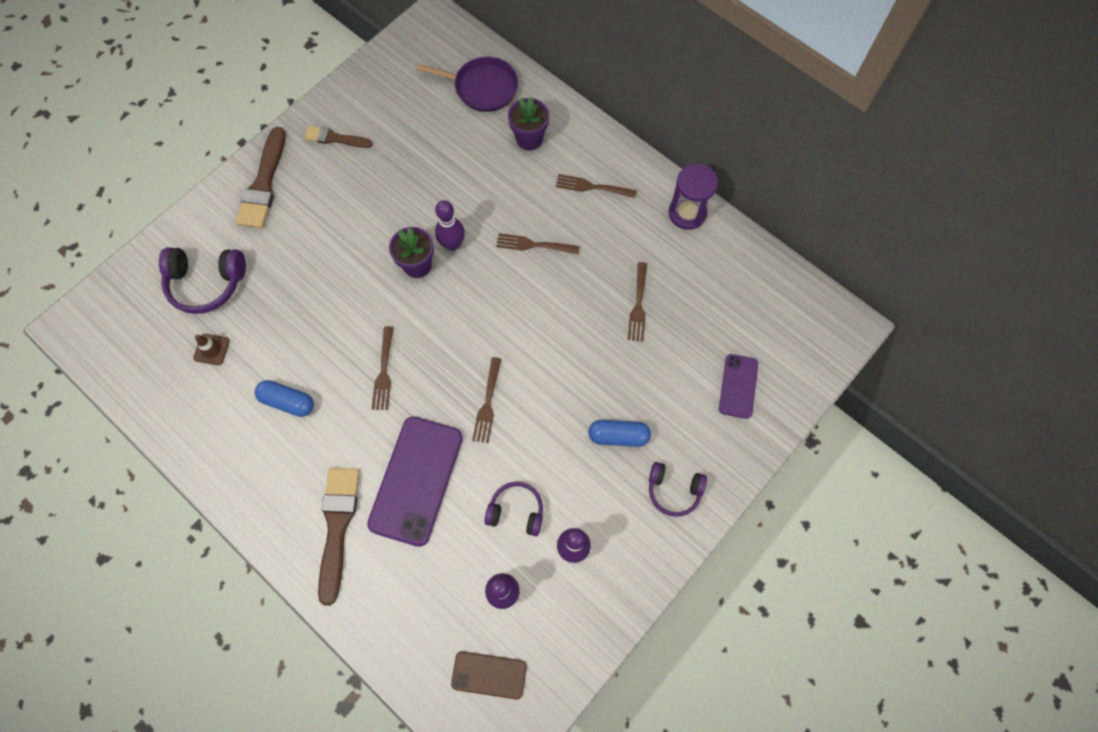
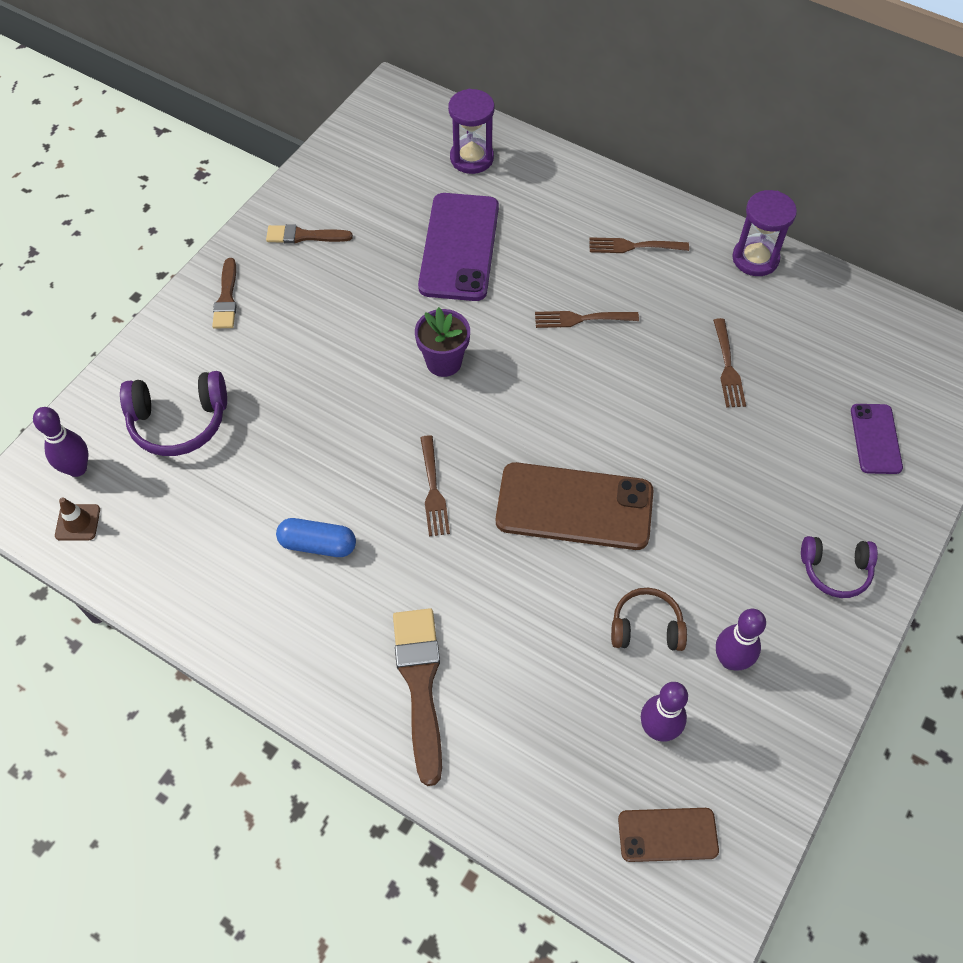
camera: 10 degrees left, 10 degrees down
brown traffic cone [193,334,230,365] -> brown traffic cone moved to [55,498,100,541]
brown brush [236,127,286,228] -> brown brush [212,258,237,329], size x0.60
purple phone [367,416,463,547] -> purple phone moved to [418,193,499,301]
purple pan [416,57,518,112] -> purple hourglass [448,89,494,174]
purple bowling pin [435,200,465,251] -> purple bowling pin moved to [33,407,88,477]
brown fork [472,357,501,443] -> brown phone [496,462,654,550]
purple headphones [484,482,543,536] -> brown headphones [611,588,687,651]
purple flower pot [508,97,549,150] -> none
blue capsule [588,420,651,447] -> none

